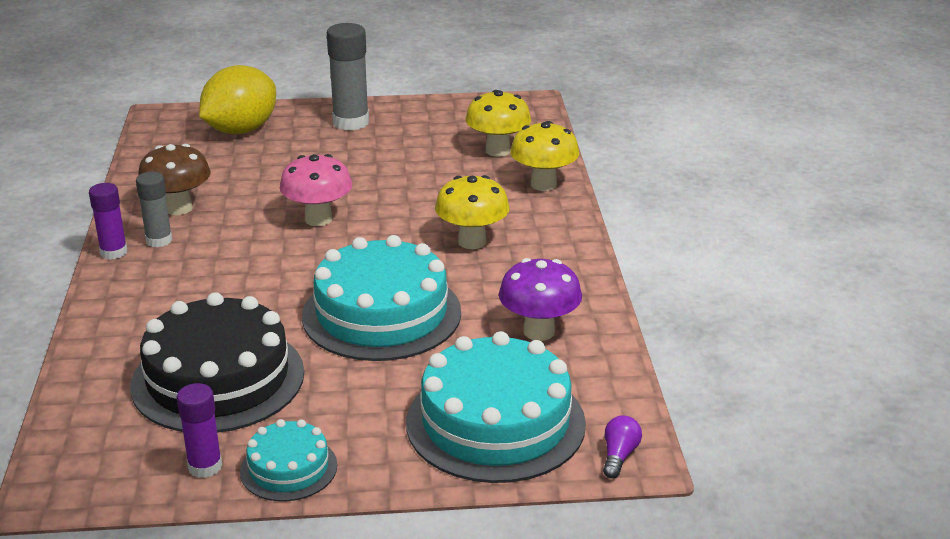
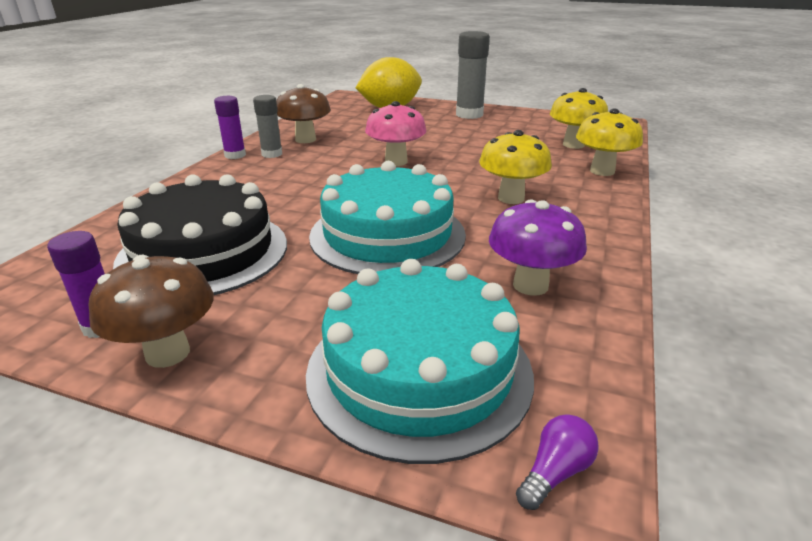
camera: 25 degrees right, 0 degrees up
turquoise cake [240,419,337,501] -> brown mushroom [89,255,214,368]

